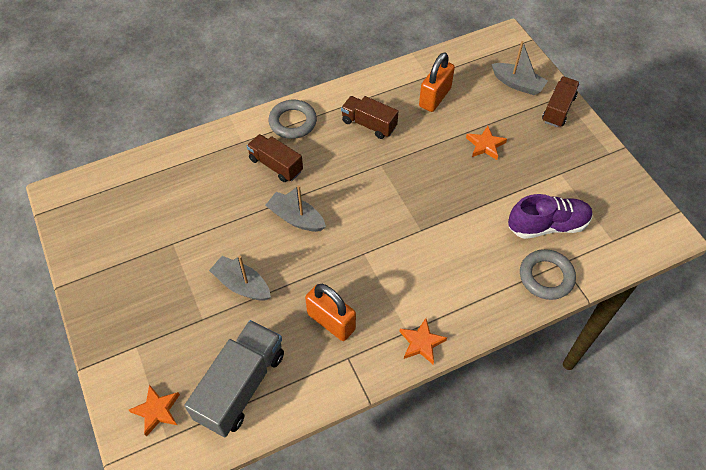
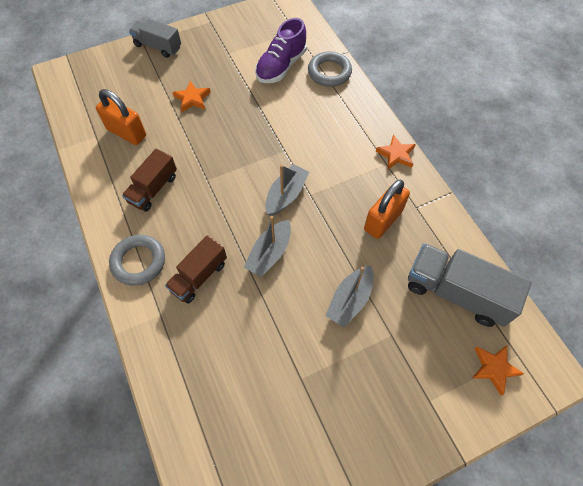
camera: 90 degrees left, 5 degrees up
grey boat [492,41,548,95] -> grey boat moved to [265,164,309,216]
purple shoe [508,194,593,239] -> purple shoe turned 135 degrees counterclockwise [255,18,307,83]
brown truck [542,76,580,127] -> grey truck [129,19,181,58]

